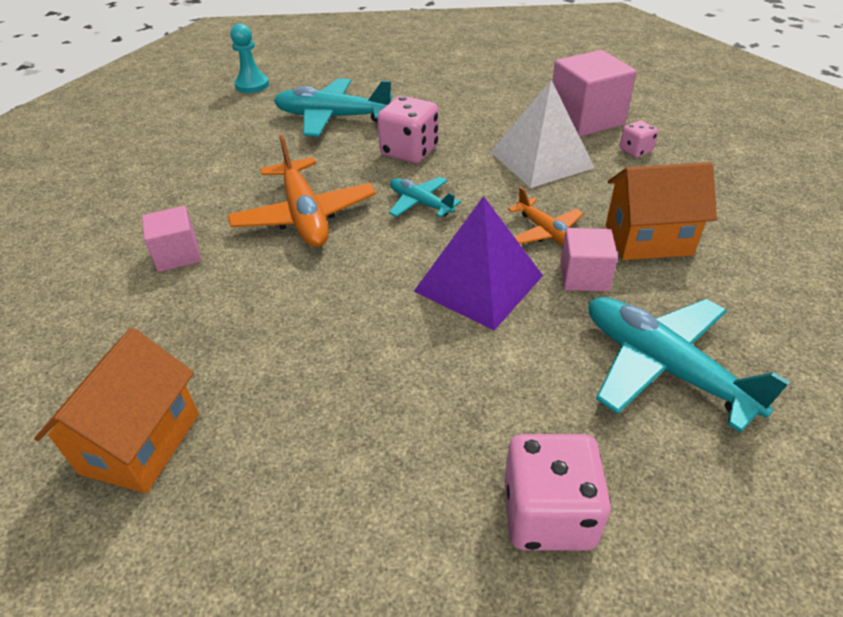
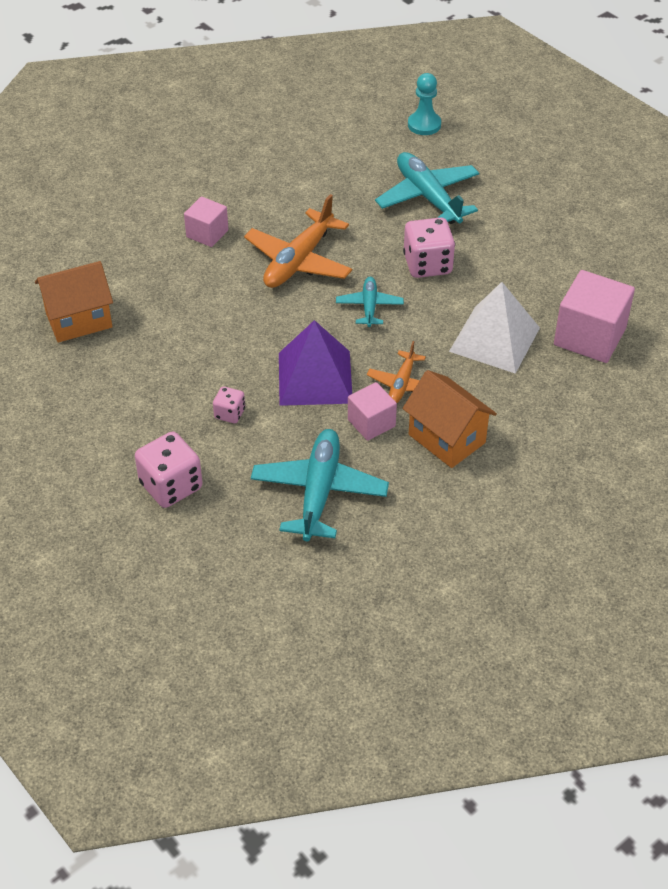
camera: 50 degrees right, 5 degrees up
pink dice [619,120,658,158] -> pink dice moved to [213,386,245,423]

